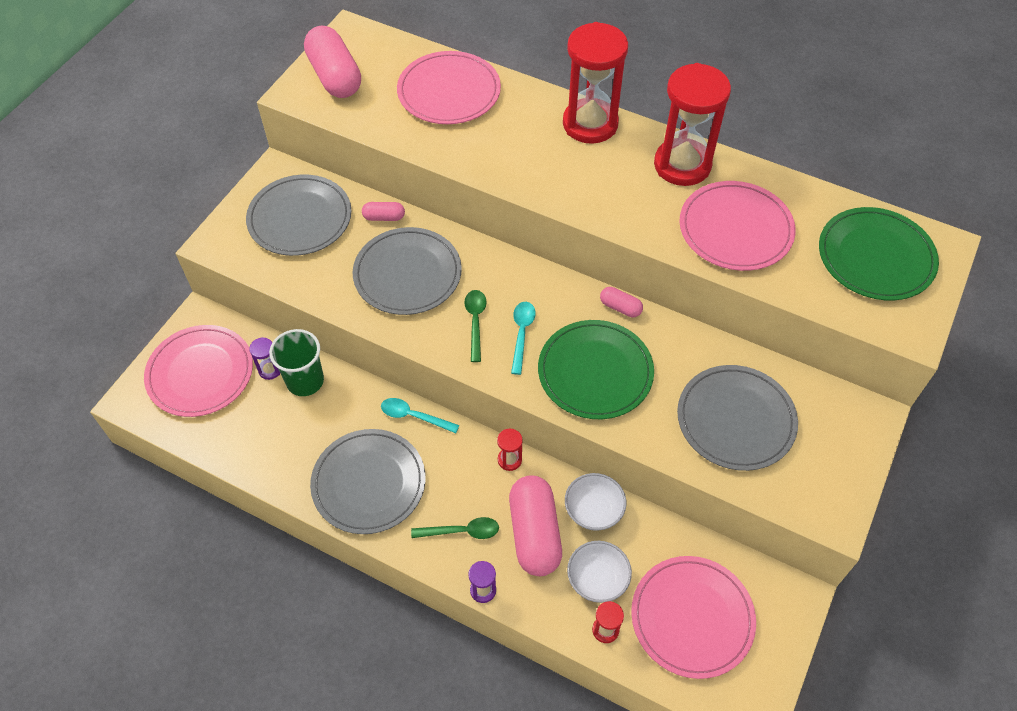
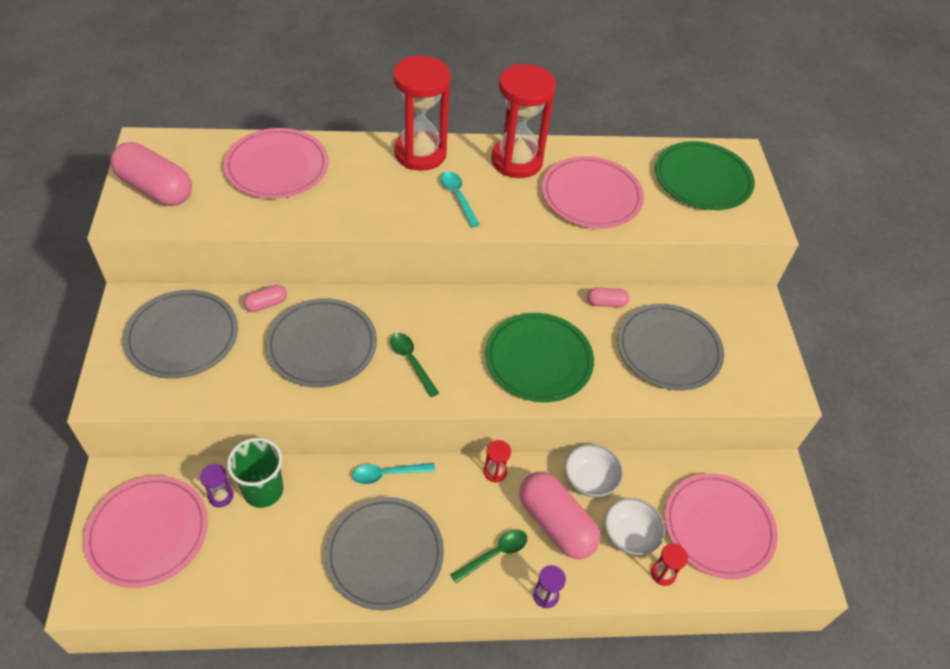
camera: 35 degrees left, 5 degrees down
turquoise spoon [511,302,536,375] -> turquoise spoon moved to [441,171,480,227]
pink capsule [600,287,643,317] -> pink capsule moved to [587,288,630,307]

